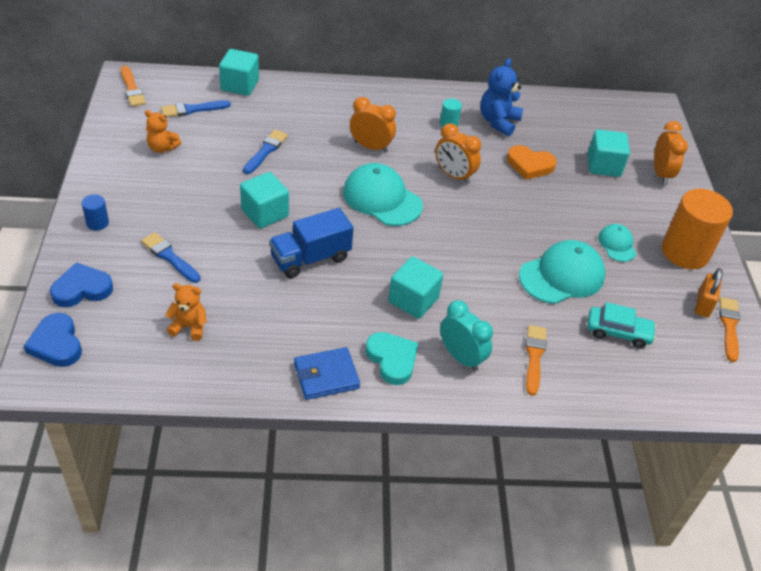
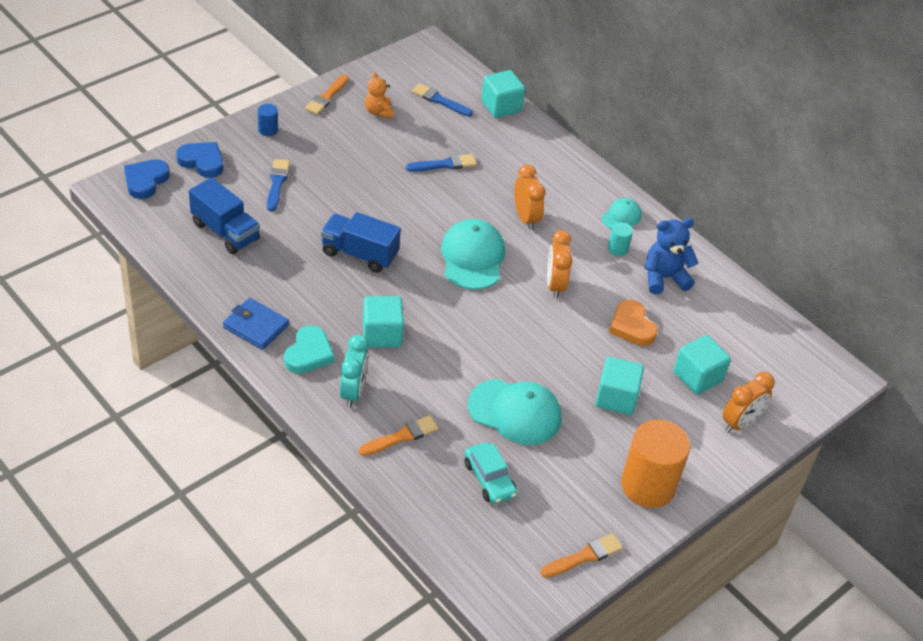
camera: 50 degrees right, 0 degrees up
orange brush [121,66,146,107] -> orange brush moved to [305,75,349,115]
orange teddy bear [165,283,207,341] -> blue truck [189,177,260,254]
turquoise cube [240,172,289,229] -> turquoise cube moved to [595,357,644,415]
turquoise cap [598,224,636,262] -> turquoise cap moved to [602,198,642,229]
orange padlock [695,268,723,317] -> none

